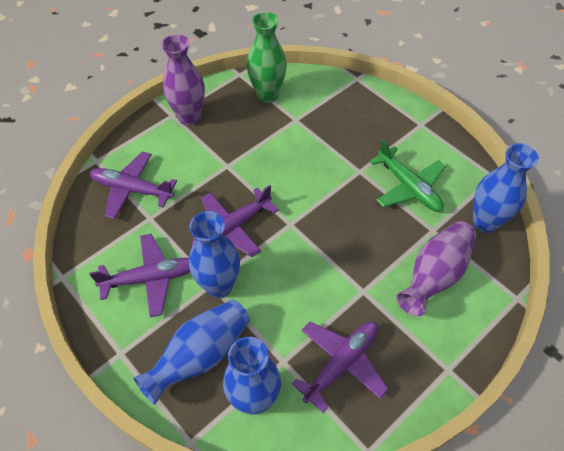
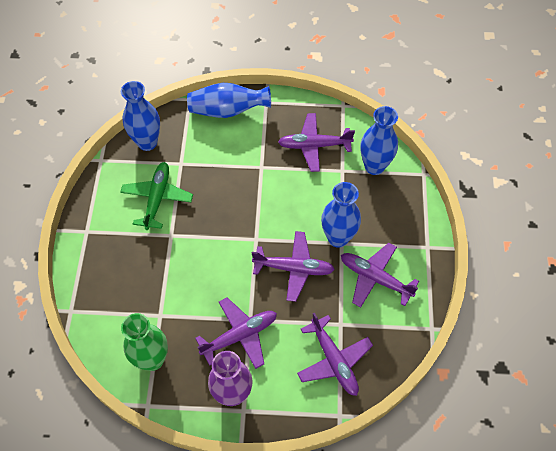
camera: 135 degrees left, 5 degrees up
blue vase [133,300,250,405] -> blue vase moved to [187,83,271,118]
purple vase [396,221,476,316] -> none
none -> purple plane [195,298,277,369]

